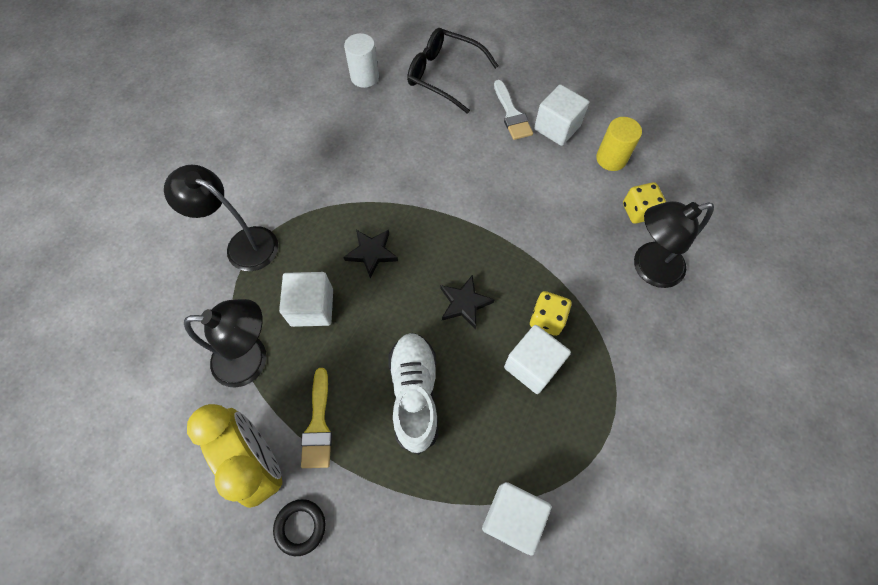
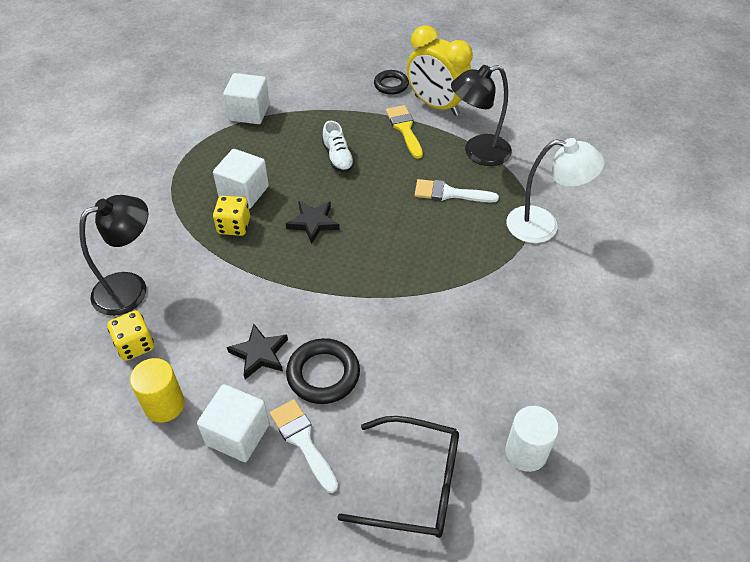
camera: 165 degrees right, 15 degrees down
black lamp [164,165,278,271] -> white lamp [506,138,605,243]
white cube [279,272,333,327] -> white brush [415,179,499,202]
black star [343,230,398,278] -> black star moved to [227,324,288,379]
white shoe [389,333,438,455] -> white shoe [322,121,355,173], size x0.60
none -> black ring [286,338,360,404]

